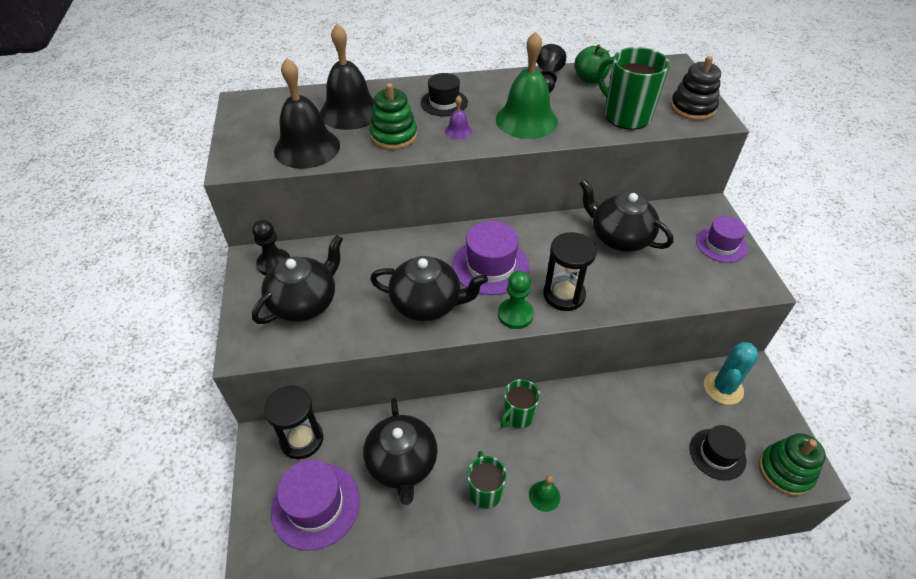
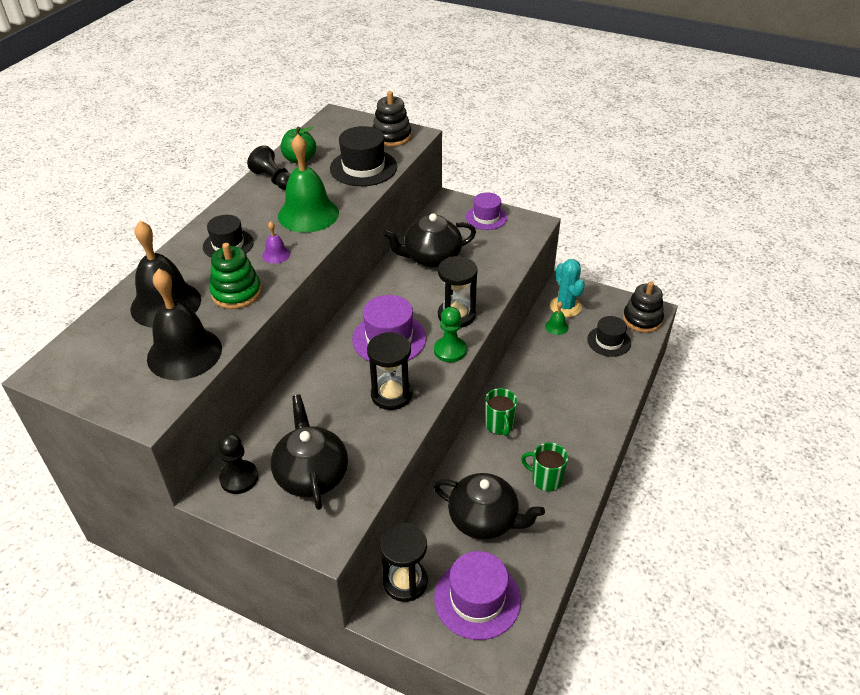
camera: 55 degrees left, 5 degrees down
black teapot [370,256,488,321] -> black hourglass [367,332,412,410]
green bell [529,476,560,512] -> green bell moved to [545,301,568,335]
green mug [597,47,670,130] -> black hat [330,126,397,186]
green stacking toy [759,433,826,496] -> black stacking toy [623,282,664,333]

